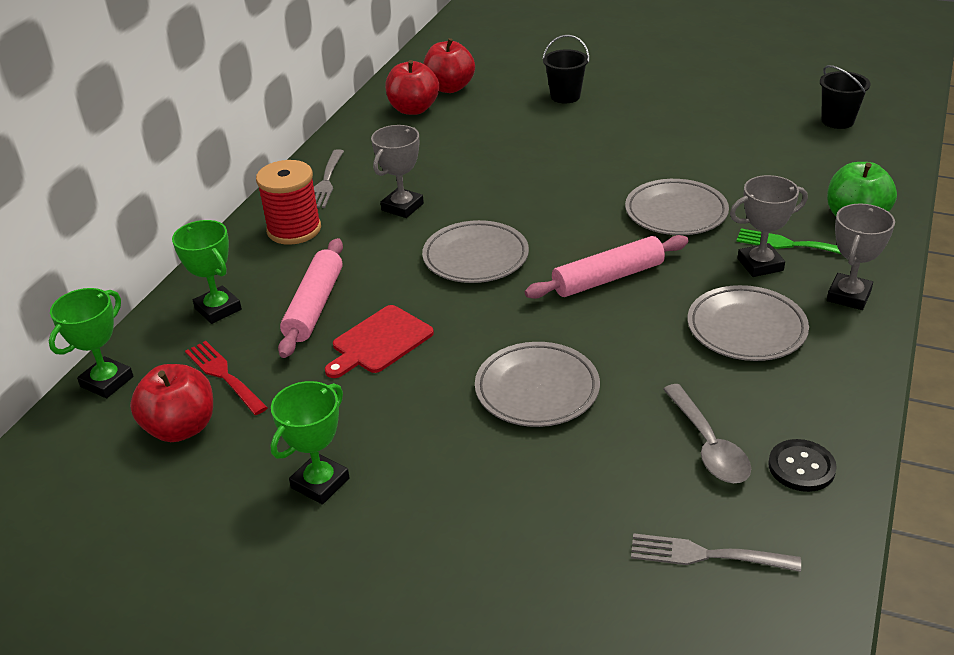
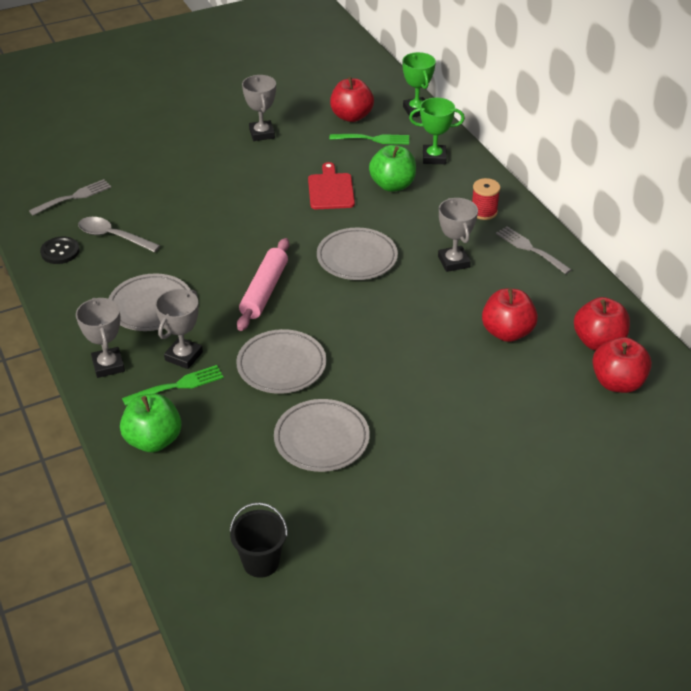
camera: 130 degrees right, 5 degrees up
red fork [185,341,268,415] -> green fork [330,134,409,145]
red spool [256,160,321,245] -> red spool [472,178,500,220], size x0.64
green trophy [271,381,350,504] -> grey trophy [242,75,276,141]
pink rolling pin [278,238,343,358] -> green apple [369,145,416,192]
grey plate [475,342,600,427] -> grey plate moved to [274,399,370,472]
black bucket [542,35,589,103] -> none
none -> red apple [482,288,538,342]

